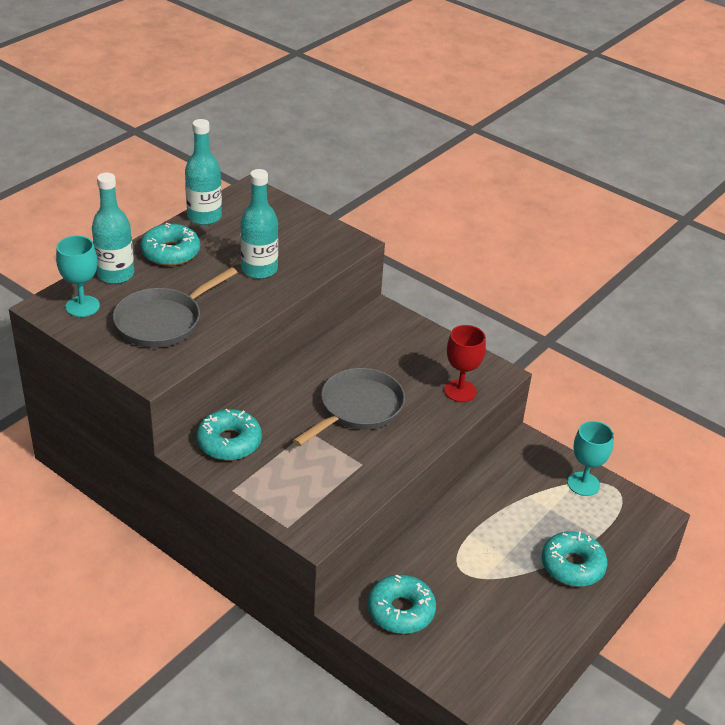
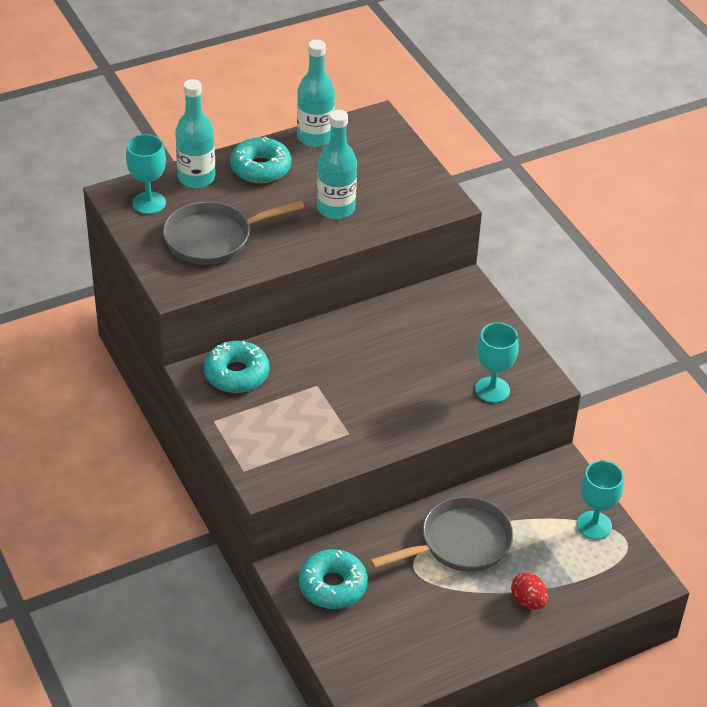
camera: 25 degrees right, 5 degrees up
grey pan [293,368,405,446] -> grey pan moved to [370,497,513,572]
red goblet [444,325,486,402] -> turquoise goblet [475,323,519,403]
turquoise donut [542,531,608,587] -> red egg [511,572,548,610]

